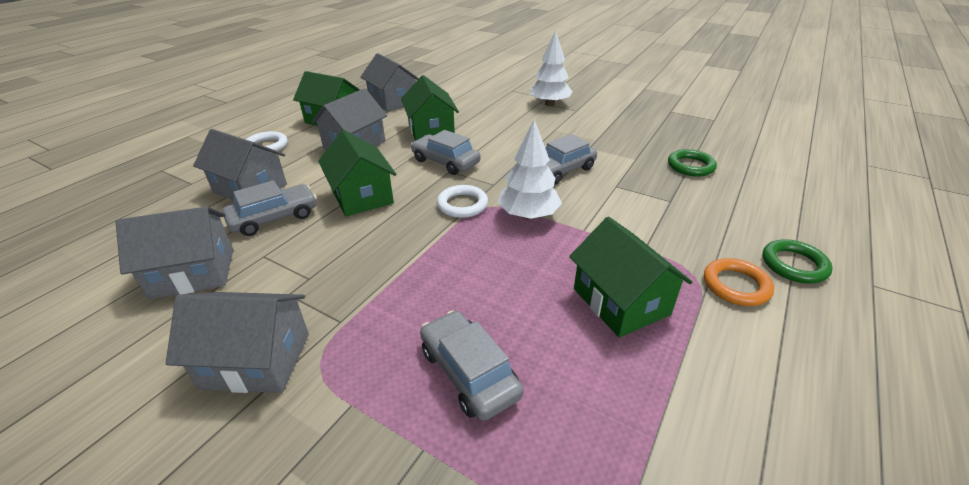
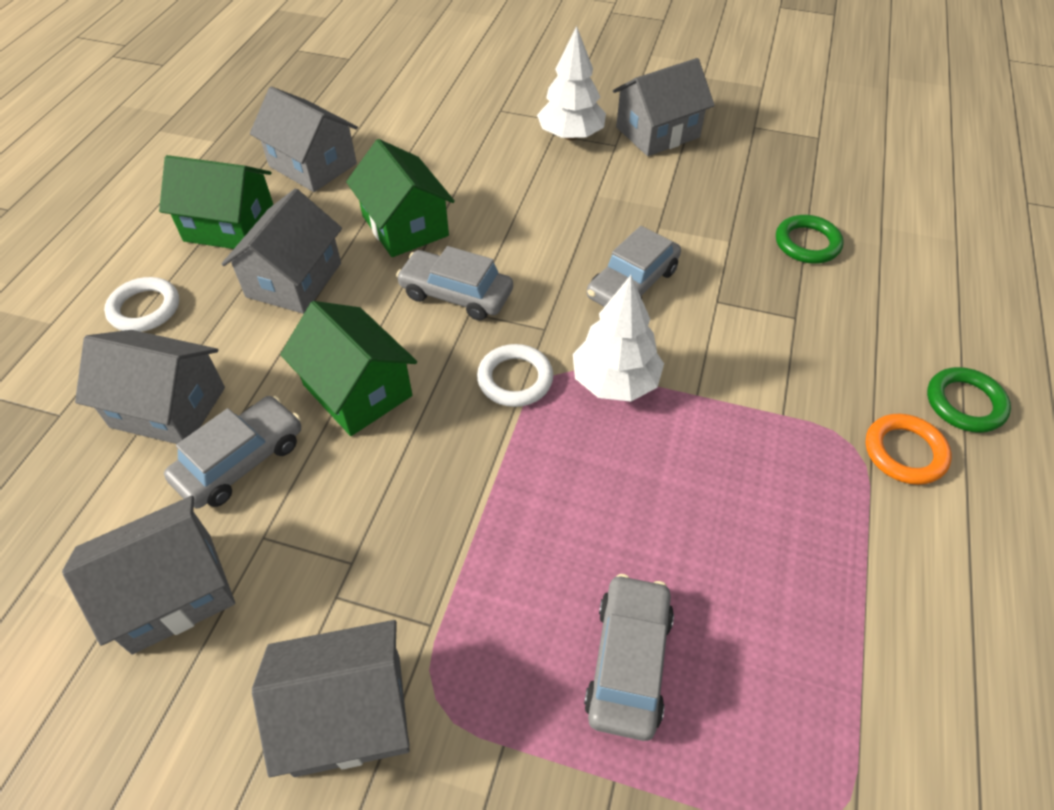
camera: 15 degrees left, 15 degrees up
grey car [420,310,523,421] -> grey car turned 60 degrees clockwise [584,574,674,741]
green house [569,217,692,338] -> none
none -> grey house [613,58,715,156]

